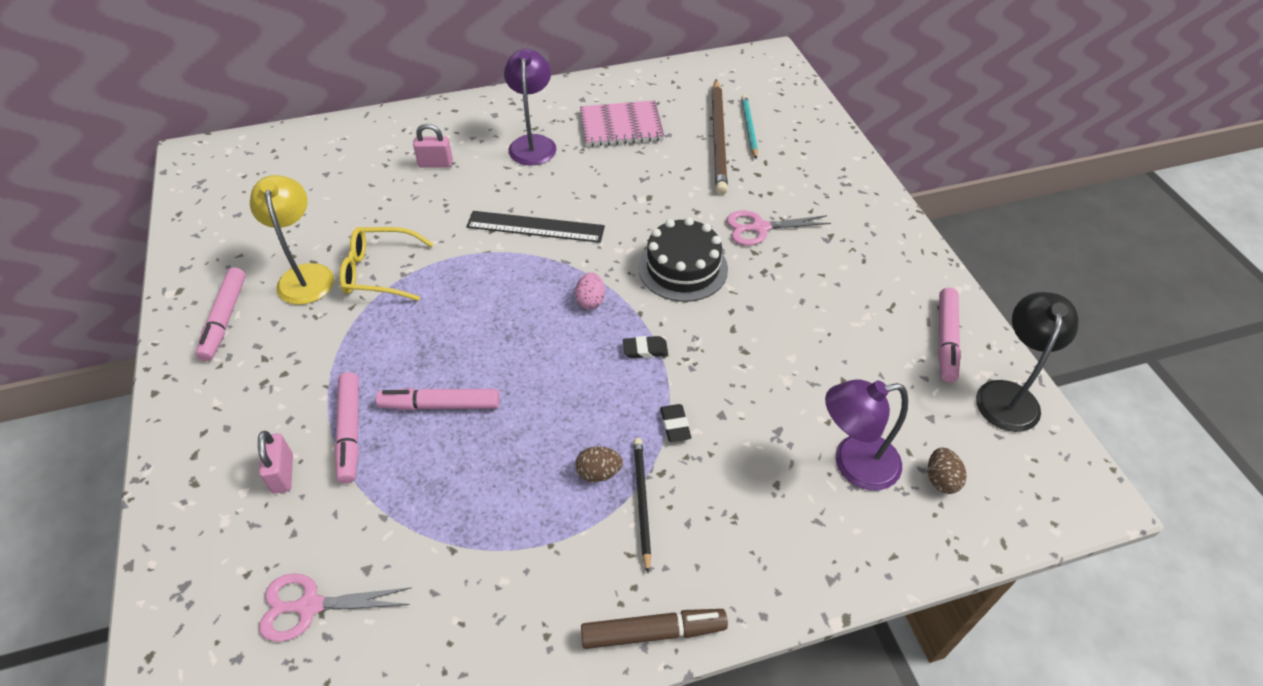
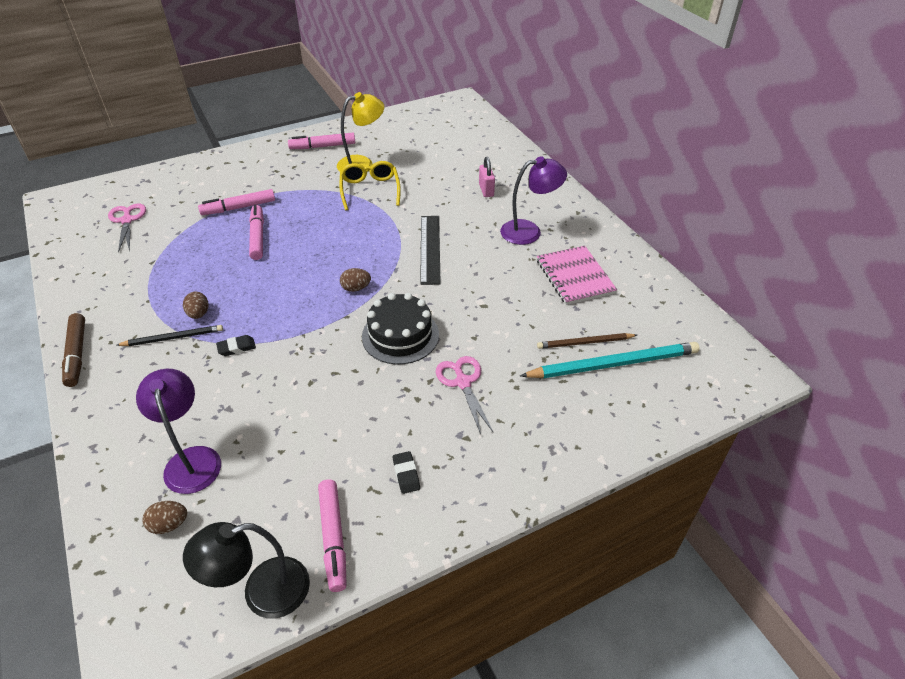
camera: 80 degrees right, 5 degrees down
pink padlock [258,431,293,494] -> none
pink egg [575,272,605,309] -> brown egg [340,268,371,292]
black eraser [623,336,668,358] -> black eraser moved to [393,451,420,494]
brown pencil [711,79,728,195] -> brown pencil [537,333,637,349], size x0.57
turquoise pencil [741,95,758,159] -> turquoise pencil [520,342,700,378], size x1.76
pink marker [938,288,961,382] -> pink marker turned 105 degrees counterclockwise [318,479,346,592]
black lamp [976,292,1079,432] -> black lamp turned 150 degrees clockwise [183,522,310,618]

